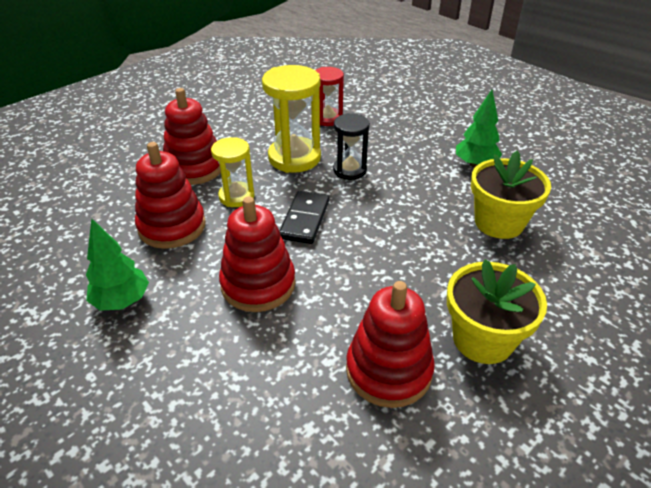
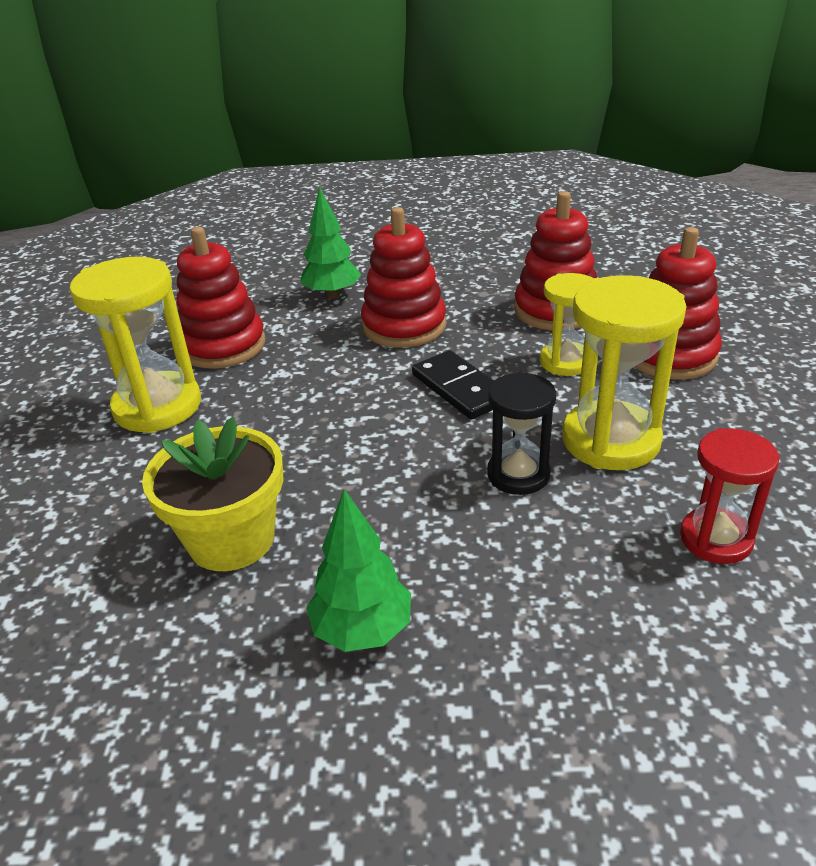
camera: 135 degrees right, 5 degrees down
green tree [86,218,149,311] -> green tree moved to [300,186,361,298]
yellow flower pot [447,259,547,364] -> yellow hourglass [69,257,201,433]

